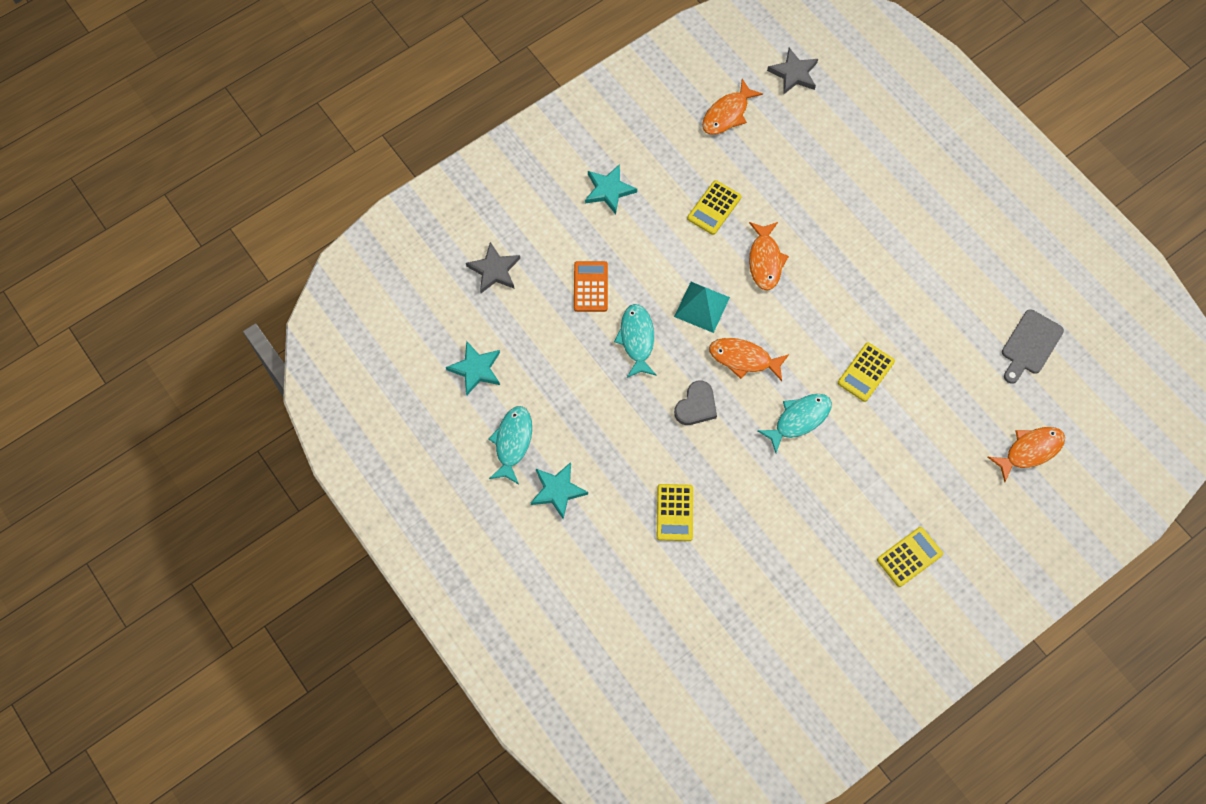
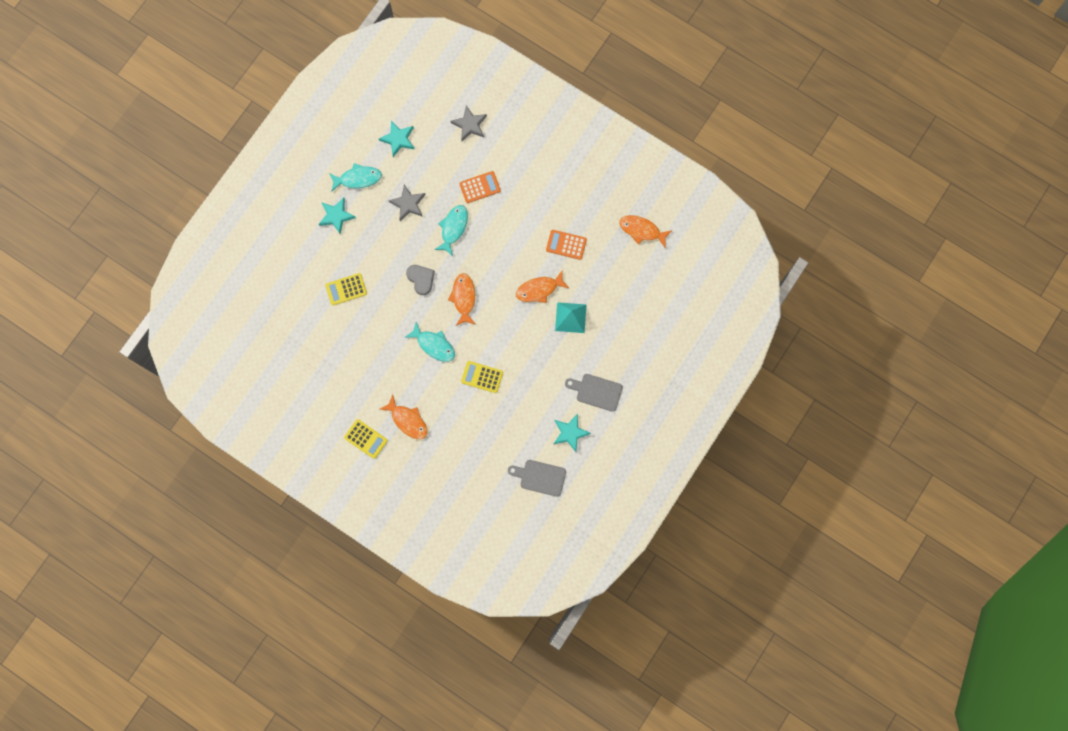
camera: 70 degrees right, 10 degrees up
turquoise star [585,164,637,214] -> turquoise star moved to [554,414,591,452]
turquoise fish [614,304,657,378] -> turquoise fish turned 45 degrees counterclockwise [434,205,468,256]
turquoise pyramid [674,282,730,333] -> turquoise pyramid moved to [555,302,586,333]
grey heart [674,381,717,425] -> grey heart turned 135 degrees counterclockwise [406,265,435,295]
yellow calculator [687,180,741,235] -> orange calculator [546,230,587,260]
grey star [767,48,818,95] -> grey star moved to [389,185,425,221]
orange fish [988,427,1065,482] -> orange fish moved to [380,395,428,439]
none -> grey cutting board [565,374,623,412]

